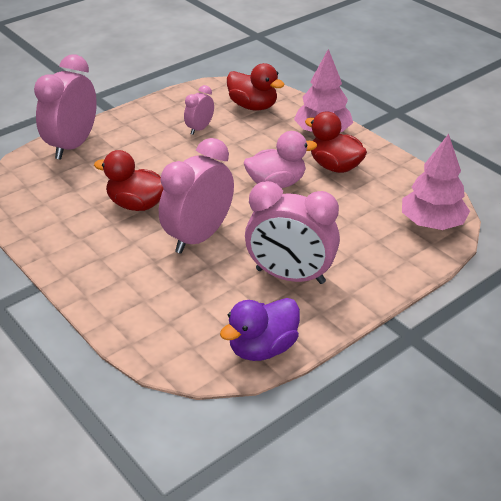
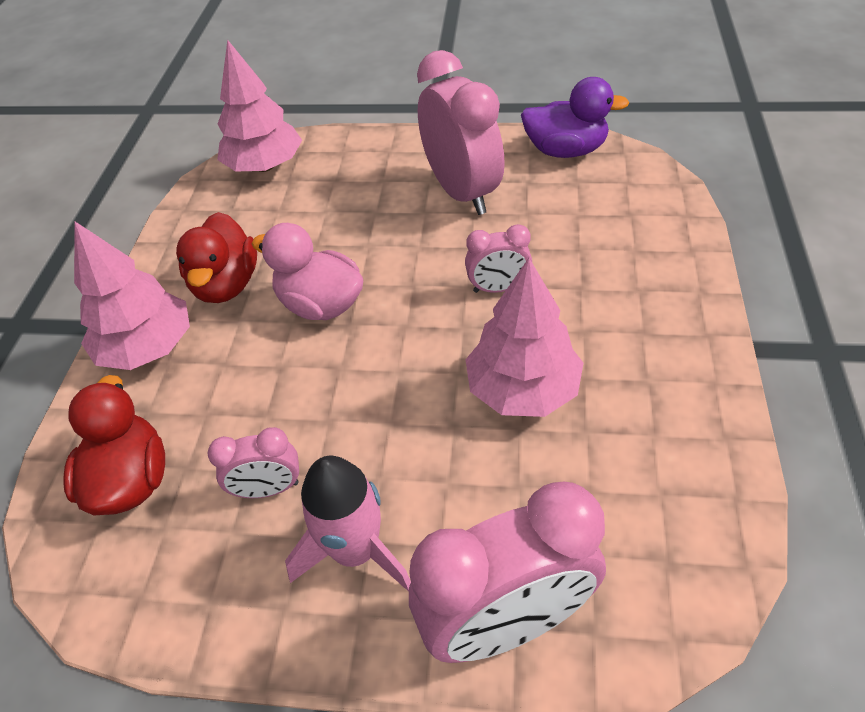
camera: 130 degrees left, 10 degrees up
red duck [94,150,164,211] -> pink tree [465,258,583,417]
pink clock [159,138,234,254] -> pink clock [465,224,532,293], size x0.51
none -> pink rocket [285,456,411,592]

